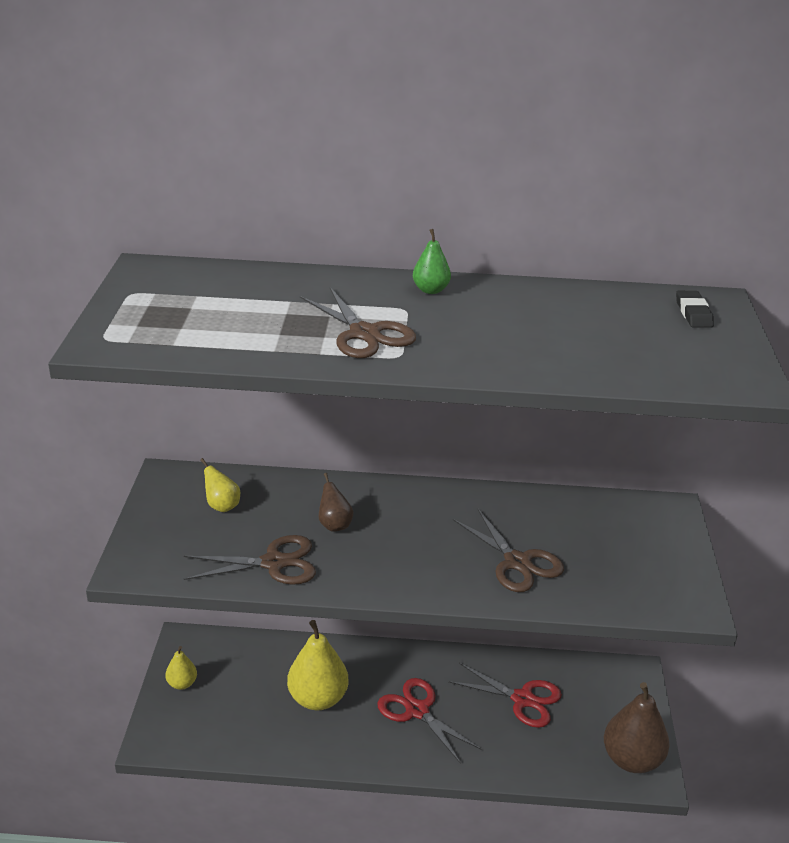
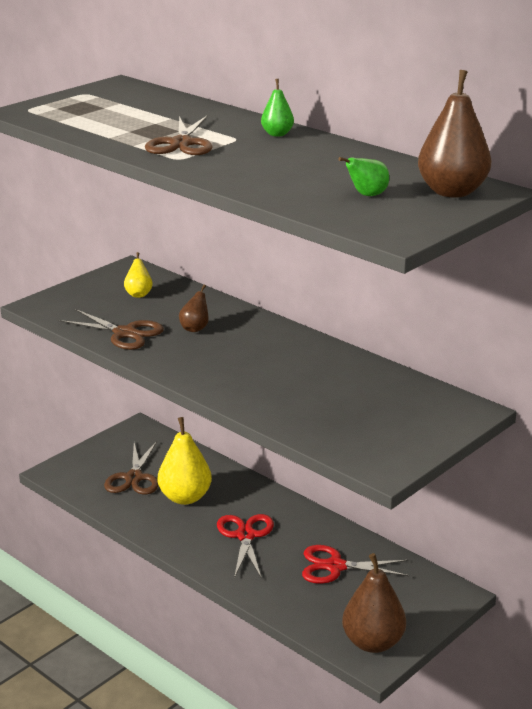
camera: 40 degrees right, 5 degrees down
yellow pear [165,646,197,690] -> none
red scissors [448,663,562,728] -> red scissors turned 120 degrees clockwise [302,545,409,584]
brown scissors [453,508,564,592] -> brown scissors moved to [104,441,158,494]
black eraser [676,291,714,328] -> brown pear [418,70,491,198]
none -> green pear [338,157,389,196]

